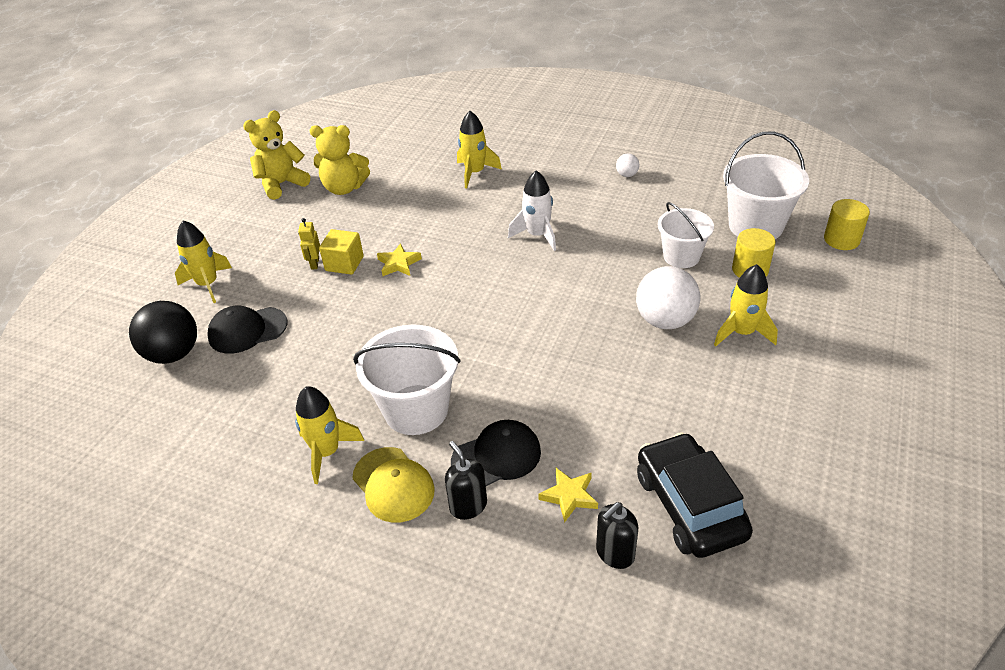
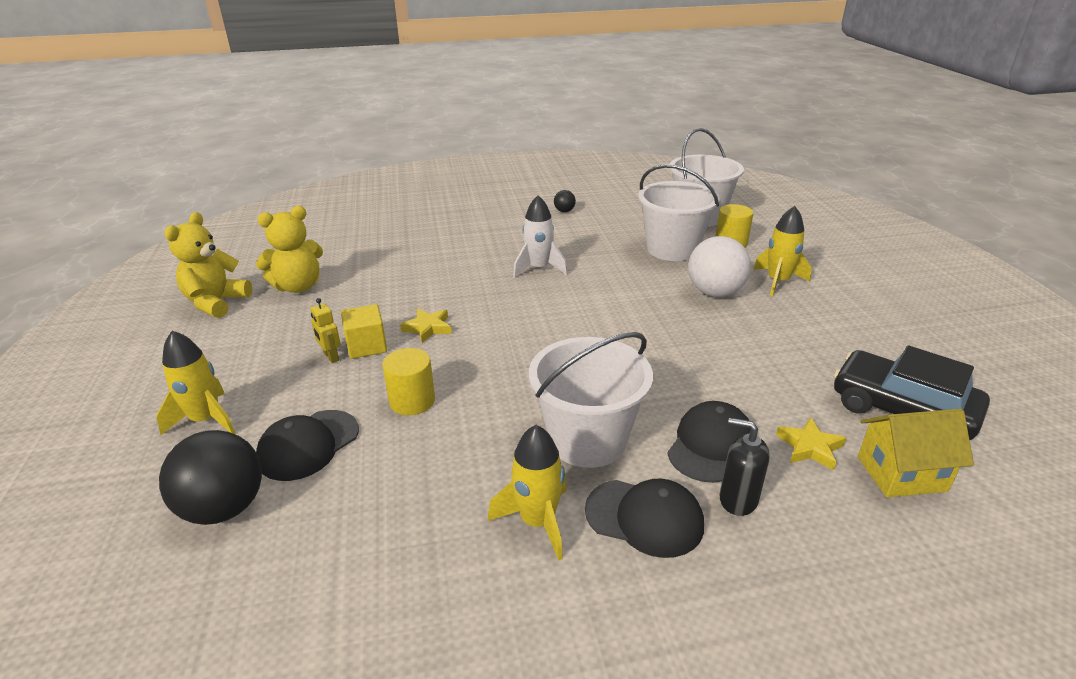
camera: 35 degrees left, 10 degrees down
yellow cap [352,447,435,523] -> black cap [585,478,704,558]
yellow rocket [457,111,502,188] -> none
black soap dispenser [596,502,638,569] -> yellow house [858,409,974,497]
white ball [616,154,639,177] -> black ball [554,190,576,212]
white bucket [658,202,714,268] -> white bucket [638,164,720,261], size x1.52
yellow cylinder [824,199,870,250] -> yellow cylinder moved to [382,348,435,415]

